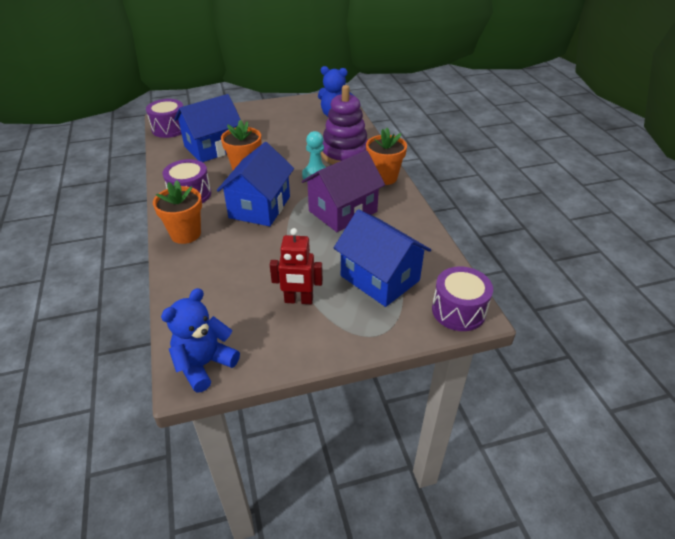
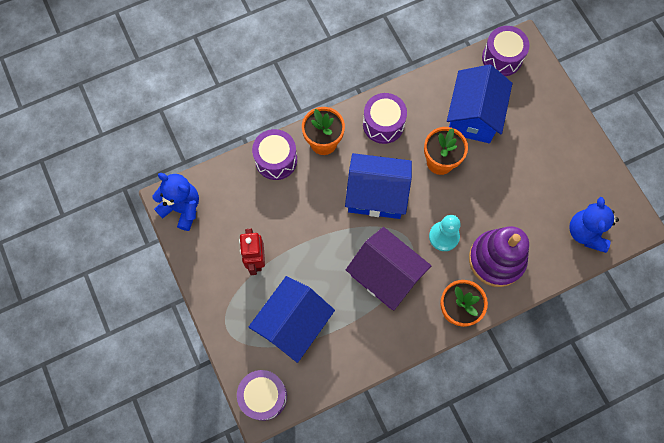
camera: 80 degrees right, 30 degrees up
blue house [174,94,241,162] -> blue house turned 60 degrees clockwise [447,64,513,143]
none -> purple drum [252,129,297,180]

